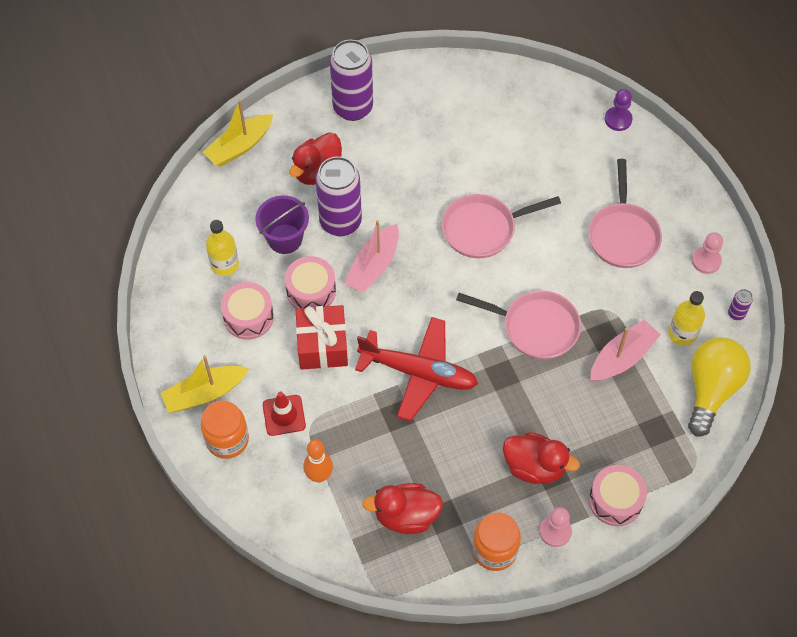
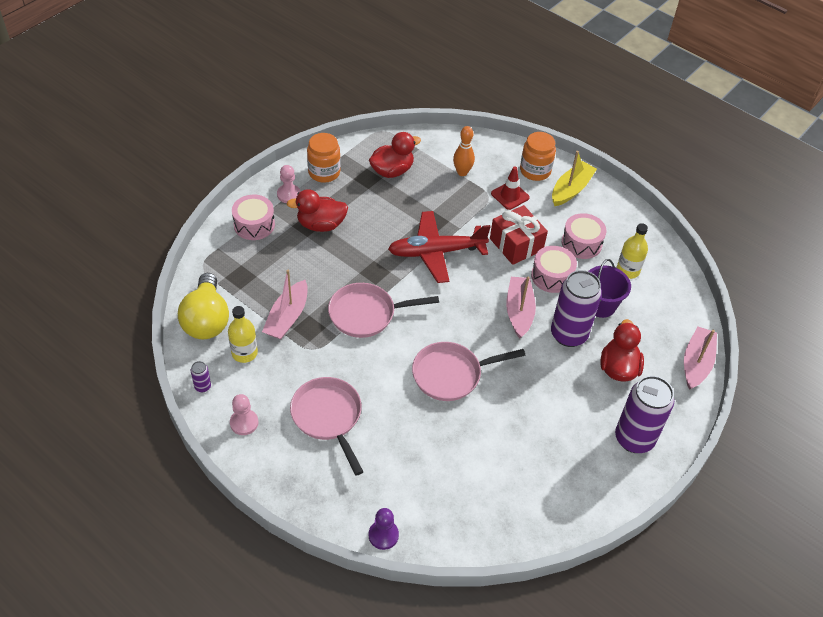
camera: 150 degrees right, 10 degrees down
yellow boat [203,100,273,167] -> pink boat [684,326,717,390]
pink pan [442,194,561,258] -> pink pan turned 150 degrees counterclockwise [412,342,526,401]

